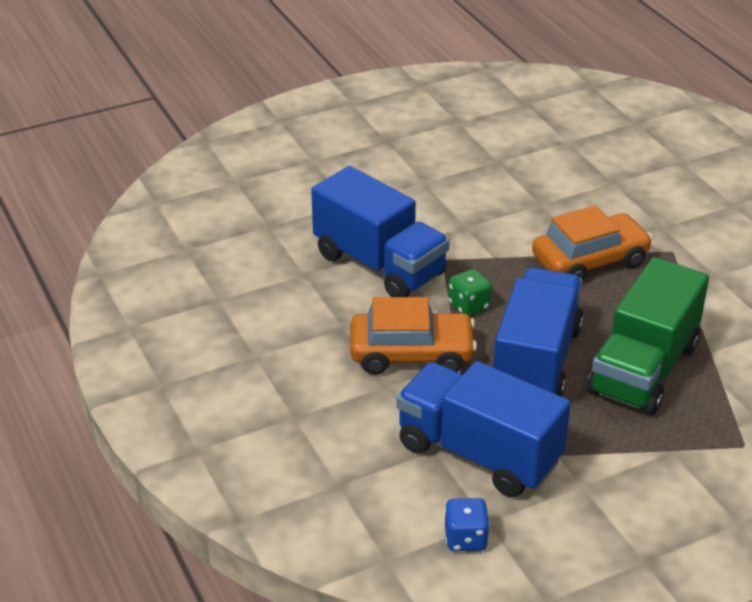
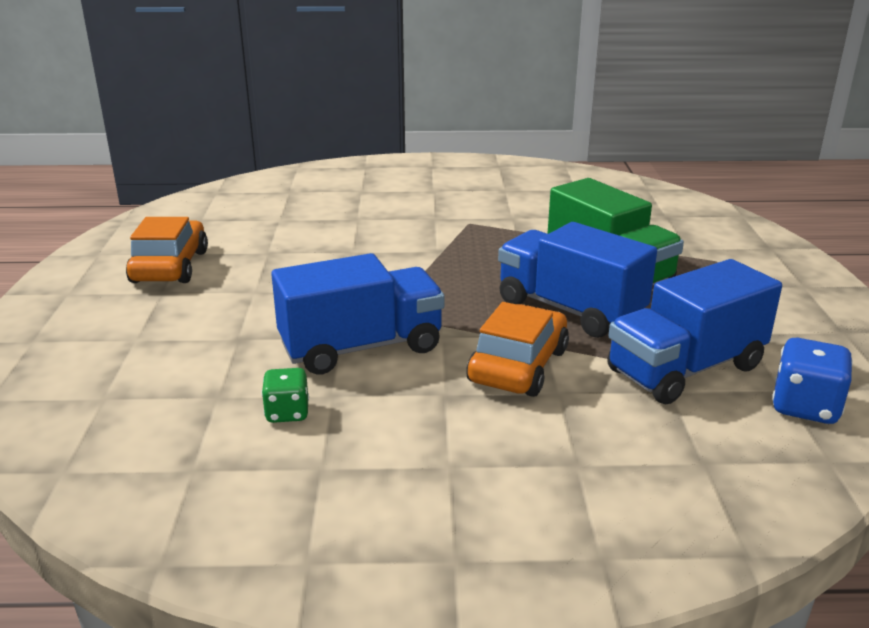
camera: 65 degrees left, 10 degrees down
blue dice [445,498,490,551] -> blue dice [772,338,853,424], size x1.51
green dice [448,269,492,316] -> green dice moved to [261,368,309,423]
orange car [532,205,653,281] -> orange car moved to [126,217,208,283]

